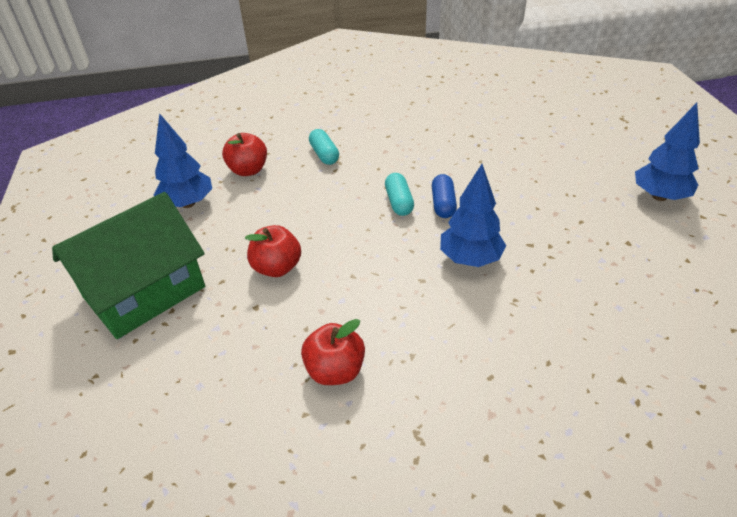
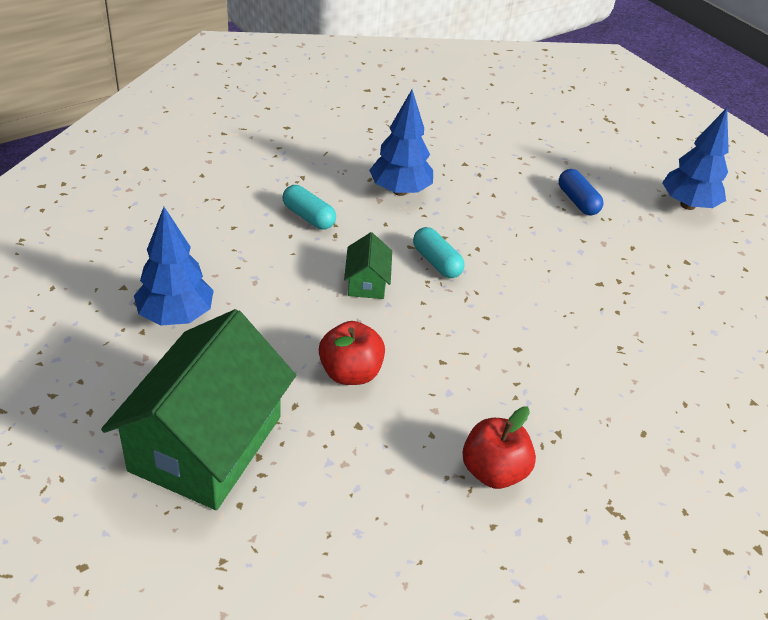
camera: 30 degrees left, 0 degrees up
red apple [222,133,267,176] -> none
blue capsule [432,174,457,218] -> blue capsule moved to [559,169,603,216]
blue tree [440,164,506,267] -> blue tree moved to [369,90,433,196]
none -> green house [344,232,392,299]

